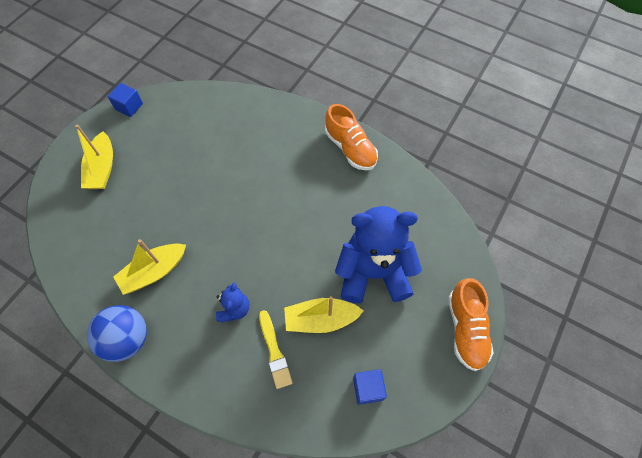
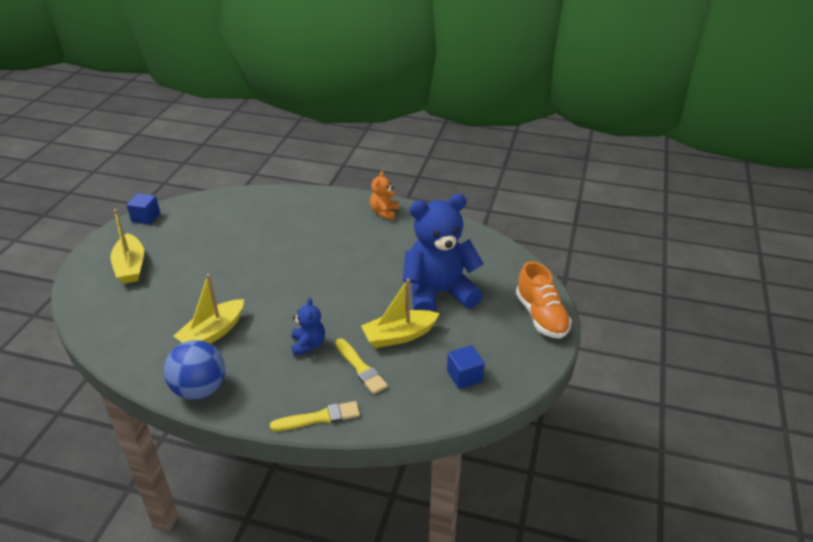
camera: 15 degrees left, 25 degrees down
orange shoe [325,104,378,170] -> orange teddy bear [370,171,399,220]
none -> yellow brush [270,401,360,431]

